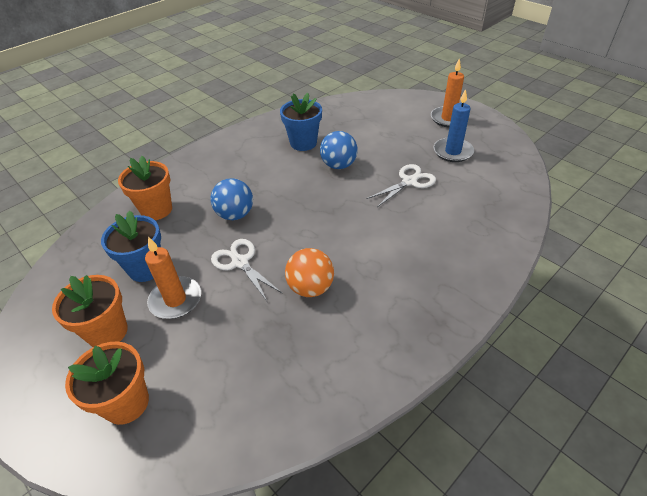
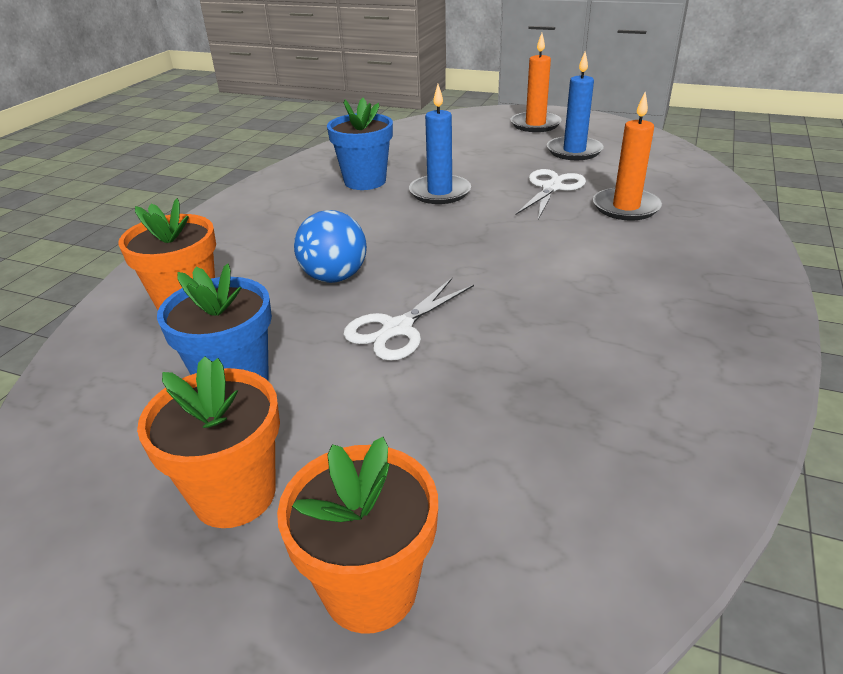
camera: 25 degrees left, 10 degrees down
orange candle [145,237,201,319] -> orange candle moved to [593,92,662,221]
white scissors [211,239,283,301] -> white scissors turned 75 degrees counterclockwise [343,278,474,361]
orange ball [285,248,334,297] -> none
blue ball [320,131,358,169] -> blue candle [409,84,471,204]

